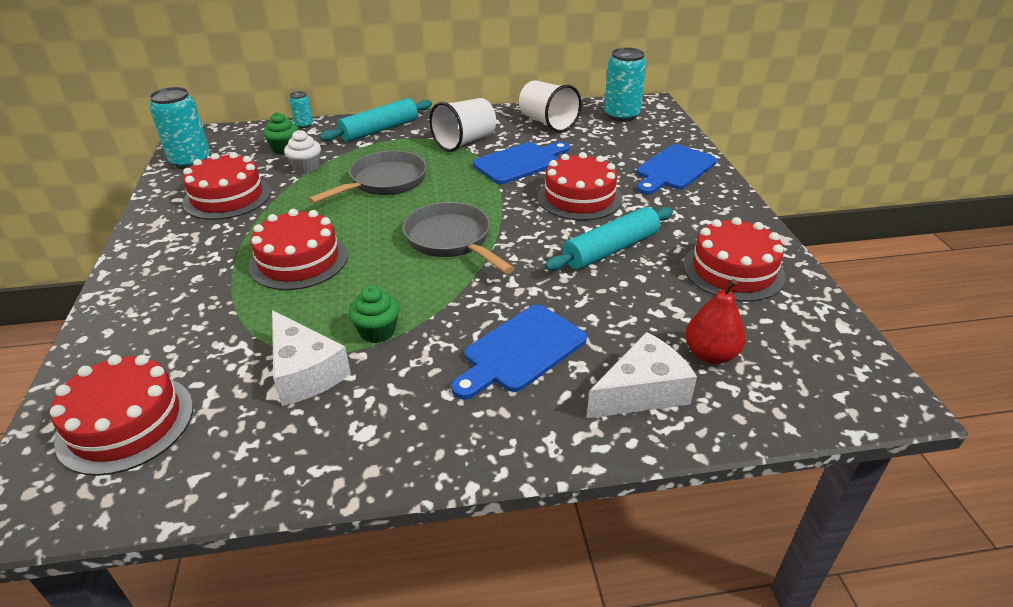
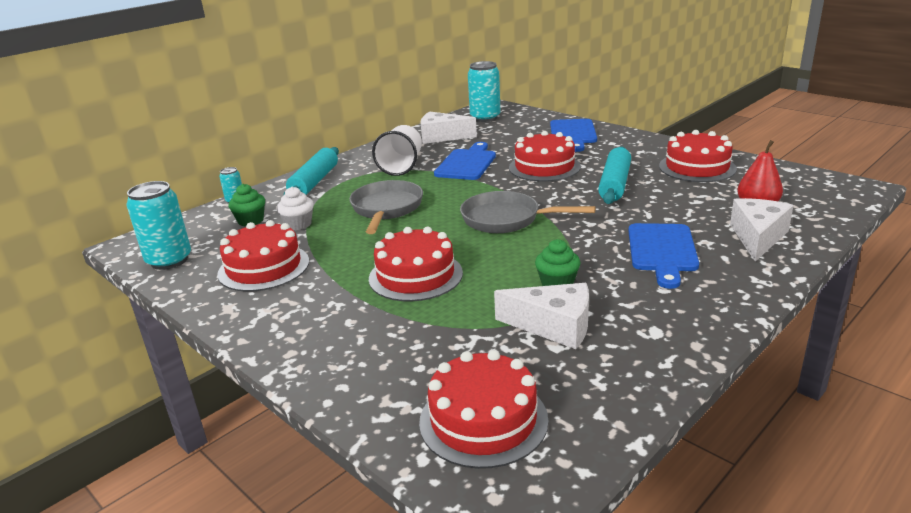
camera: 35 degrees left, 10 degrees down
white cup [519,80,581,133] -> white cheese [421,111,477,144]

